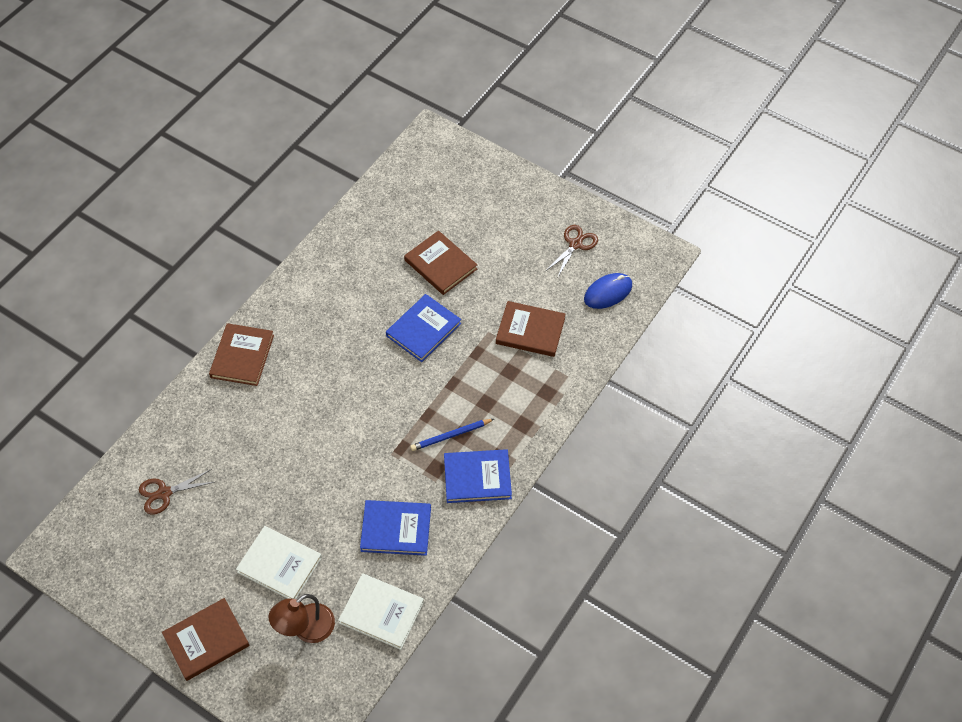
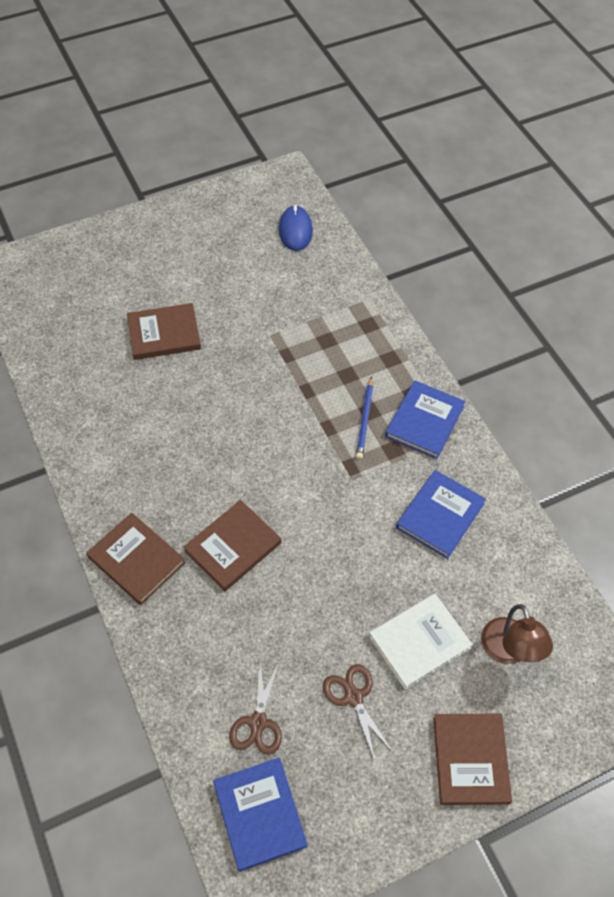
camera: 60 degrees left, 0 degrees up
white book [338,573,424,650] -> none
blue book [386,294,461,362] -> blue book moved to [213,757,308,872]
brown book [496,301,566,357] -> brown book moved to [184,500,281,591]
brown scissors [547,225,598,277] -> brown scissors moved to [323,664,393,761]

